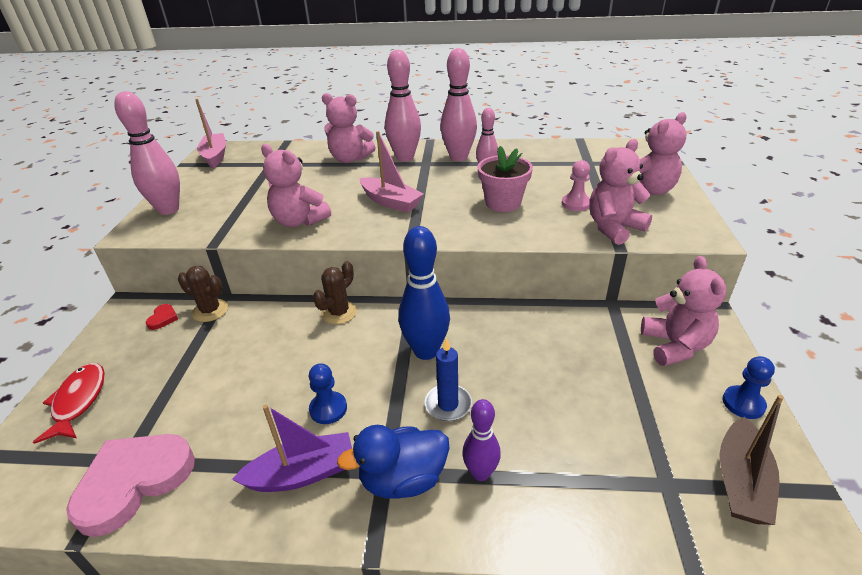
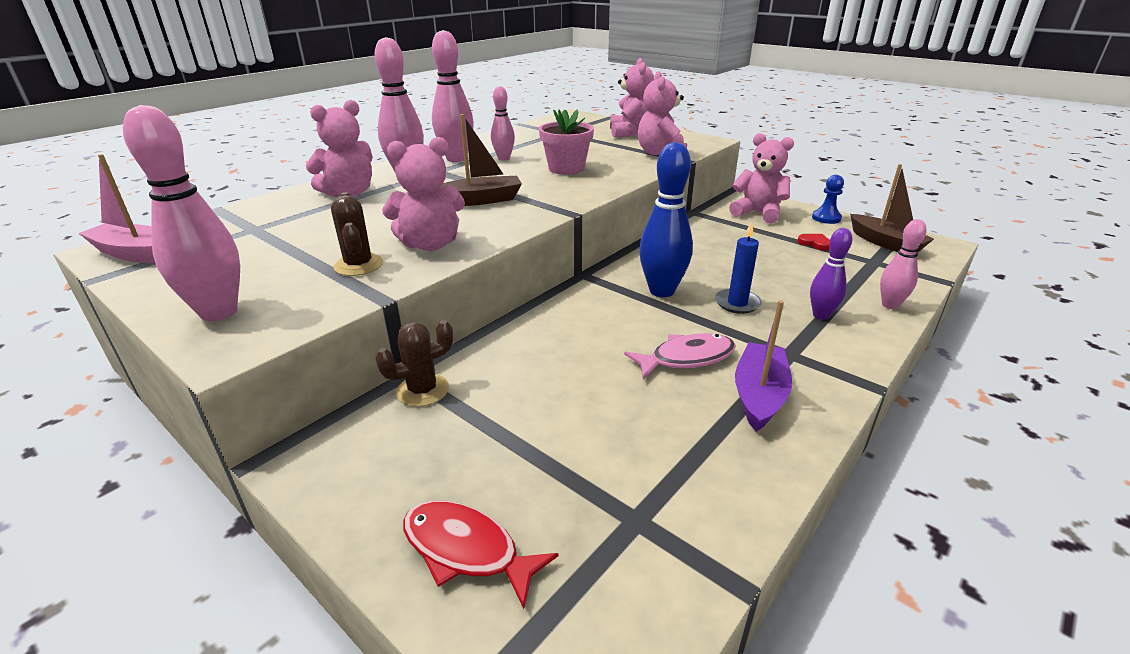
camera: 55 degrees left, 5 degrees down
pink heart [66,434,195,537] -> none
red heart [146,304,178,330] -> red heart moved to [798,234,830,250]
blue pawn [309,363,347,424] -> pink fish [624,333,736,379]
brown cactus [313,261,357,325] -> brown cactus moved to [331,192,383,276]
blue duck [337,425,450,499] -> none
pink boat [359,131,424,213] -> brown boat [440,114,522,206]
pink pawn [562,160,590,211] -> none
none -> pink bowling pin [880,219,927,309]

